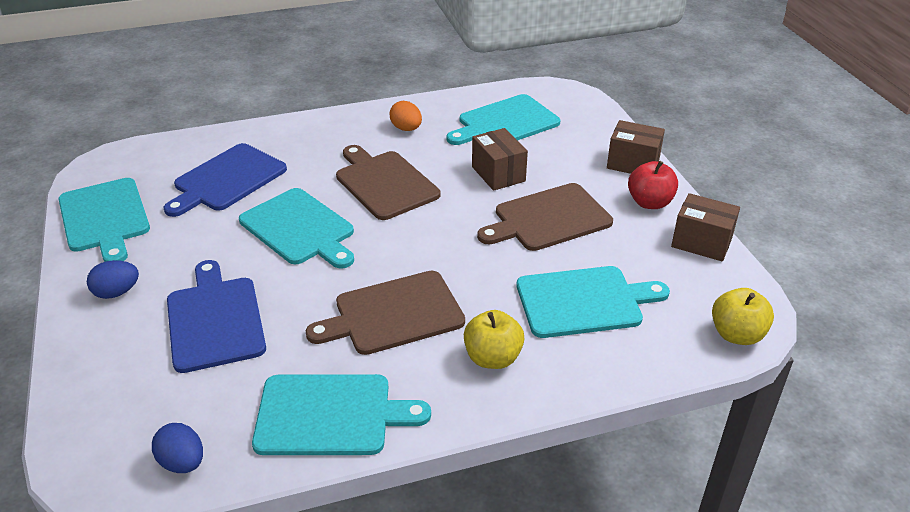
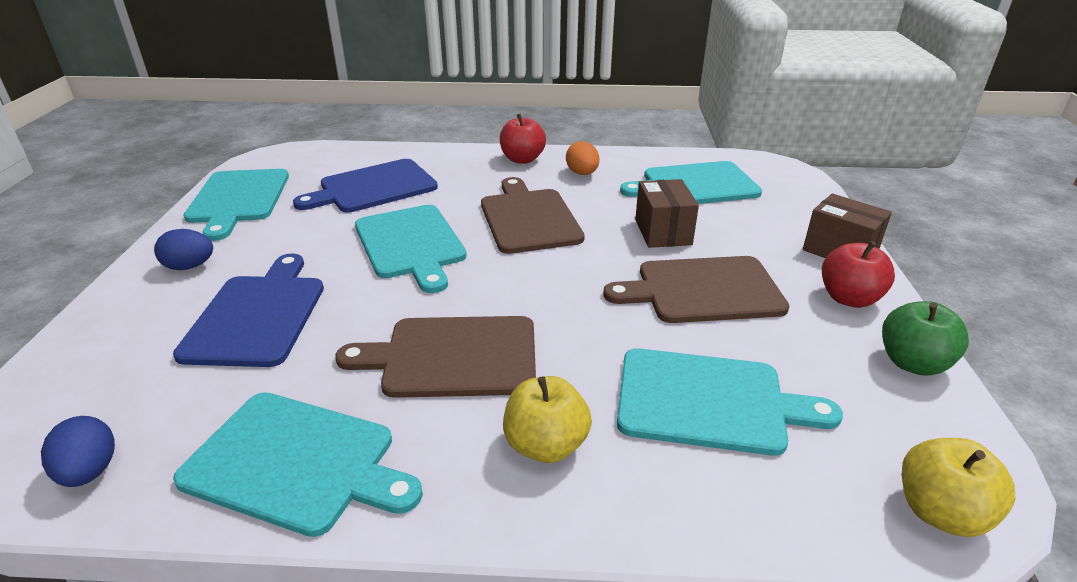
camera: 20 degrees right, 5 degrees down
brown box [671,193,740,262] -> green apple [882,301,969,376]
none -> red apple [500,114,546,164]

